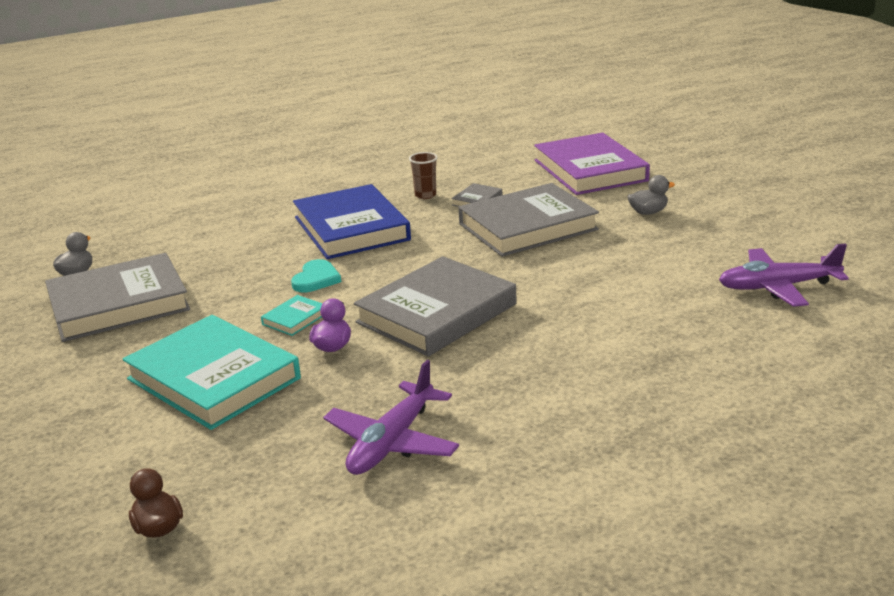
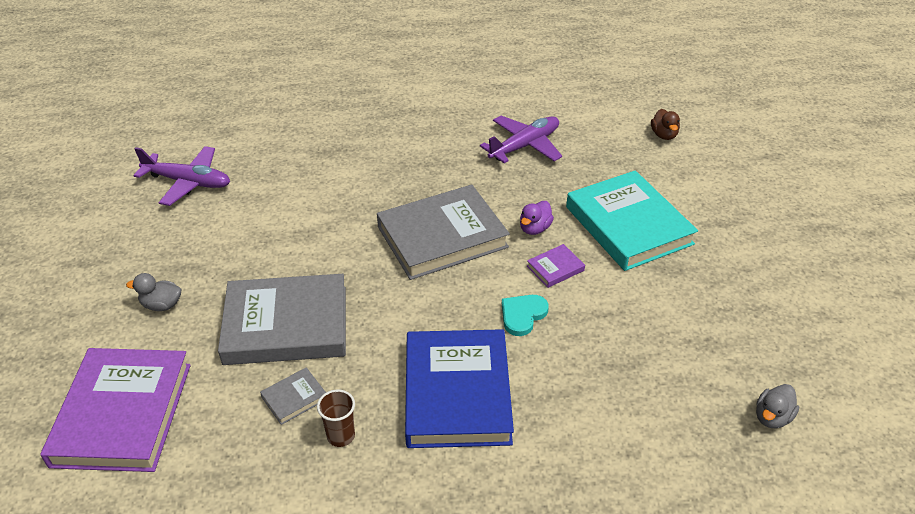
camera: 160 degrees left, 15 degrees up
grey book [45,253,190,342] -> none
turquoise book [261,295,323,336] -> purple book [527,244,585,288]

